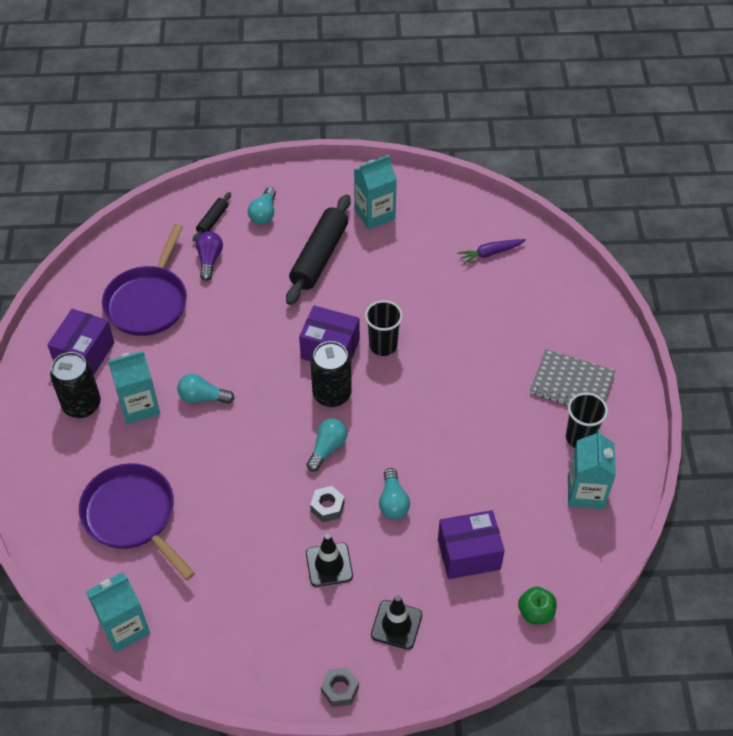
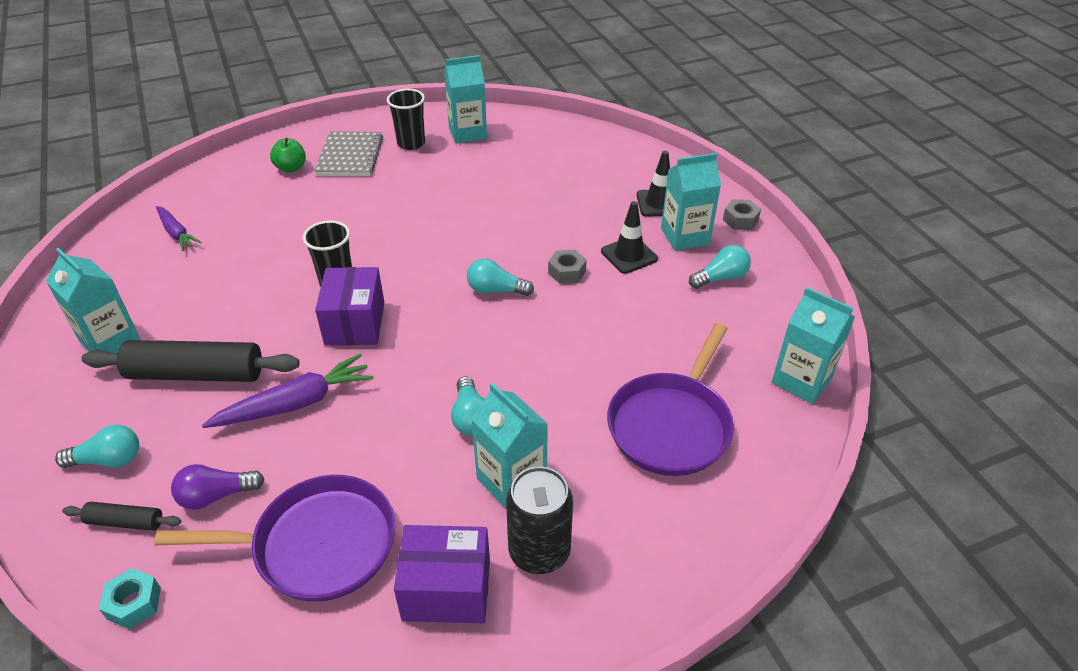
camera: 110 degrees left, 10 degrees down
black can [310,341,352,407] -> none
turquoise light bulb [379,468,410,519] -> turquoise light bulb moved to [689,245,751,289]
purple box [438,510,505,579] -> none
green apple [518,587,557,625] -> green apple moved to [270,138,306,173]
none -> turquoise nut [99,568,161,629]
none -> purple carrot [202,354,373,428]
none -> turquoise carton [661,153,721,251]

